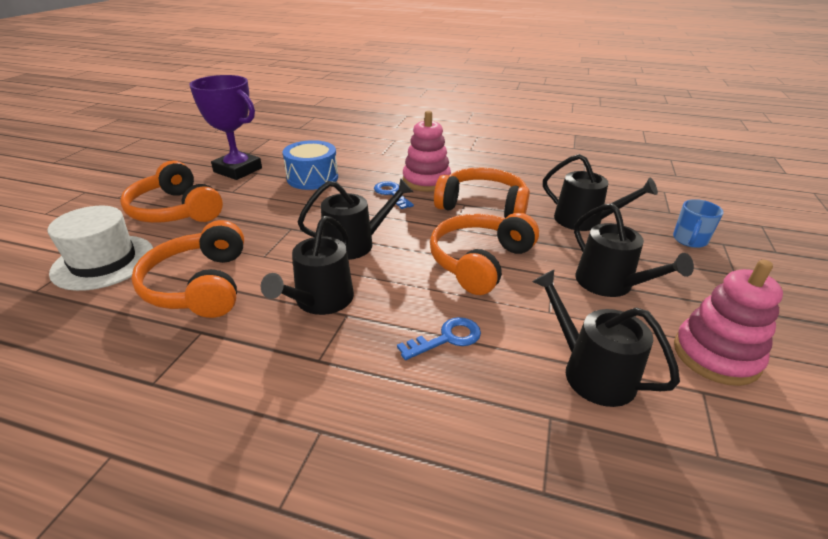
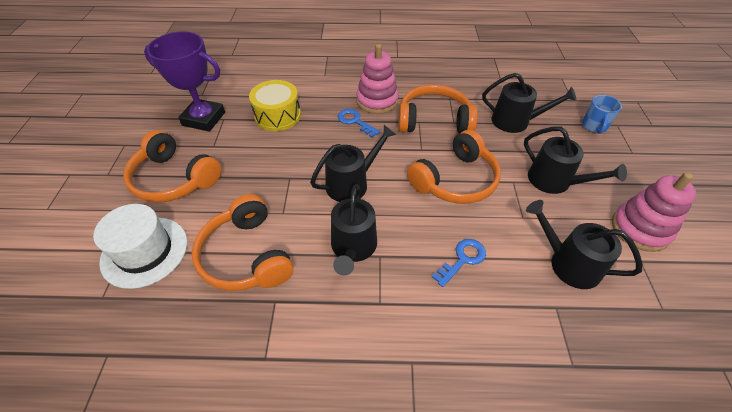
camera: 15 degrees left, 15 degrees up
blue drum [282,140,338,190] -> yellow drum [249,80,301,131]
orange headphones [430,213,539,295] -> orange headphones turned 150 degrees counterclockwise [407,130,501,204]

